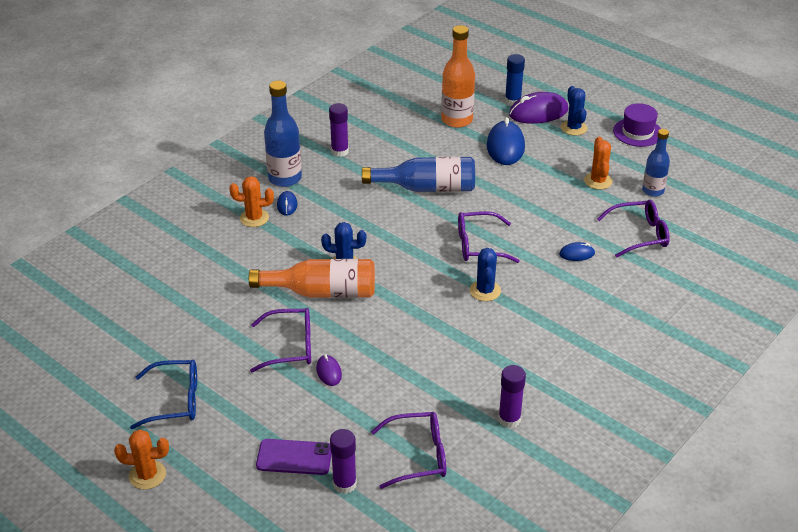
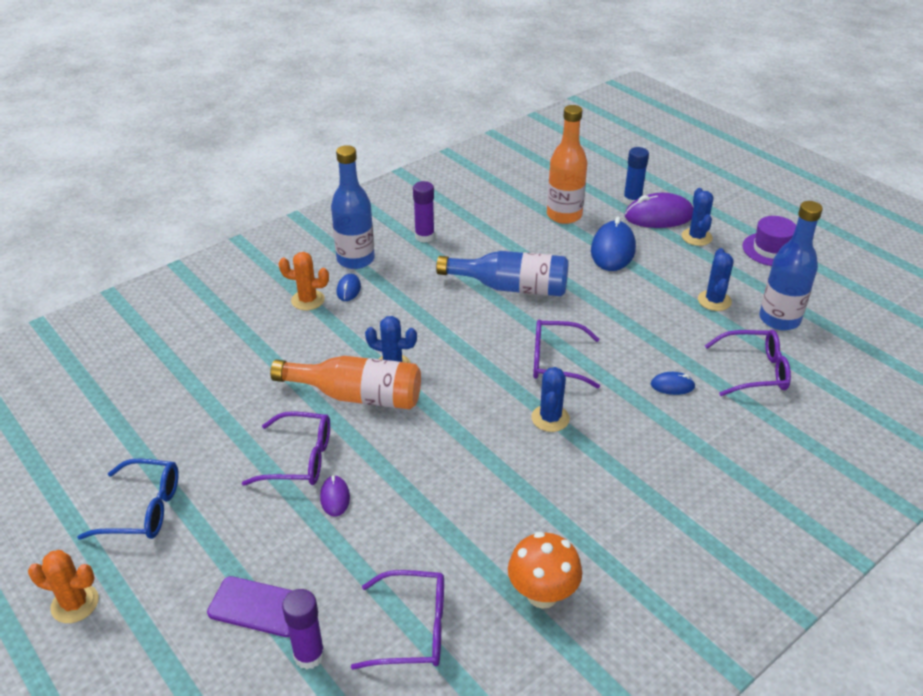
camera: 10 degrees right, 0 degrees up
purple glue stick [498,365,526,428] -> orange mushroom [508,532,582,609]
orange cactus [584,137,613,189] -> blue cactus [698,248,734,311]
blue bottle [642,129,670,197] -> blue bottle [759,201,823,331], size x1.55

